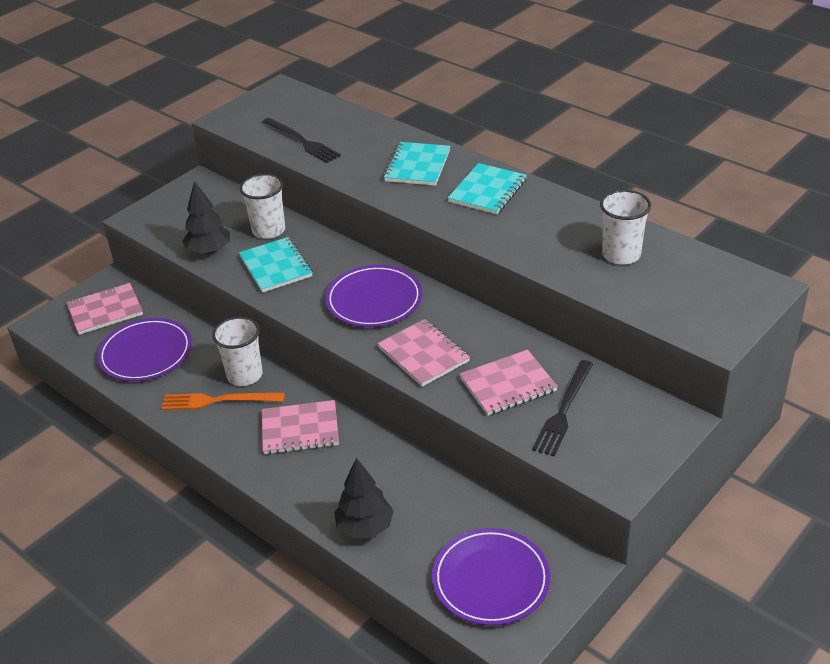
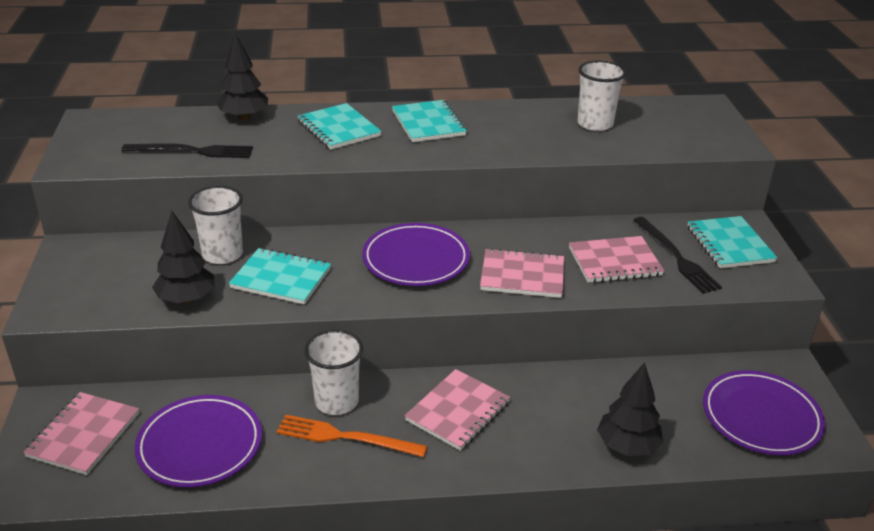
camera: 50 degrees left, 5 degrees down
orange fork [161,393,285,410] -> orange fork turned 60 degrees clockwise [276,415,427,457]
pink notebook [459,350,558,416] -> pink notebook turned 60 degrees clockwise [569,236,664,283]
none -> black tree [216,33,268,121]
none -> turquoise notebook [687,216,778,268]

